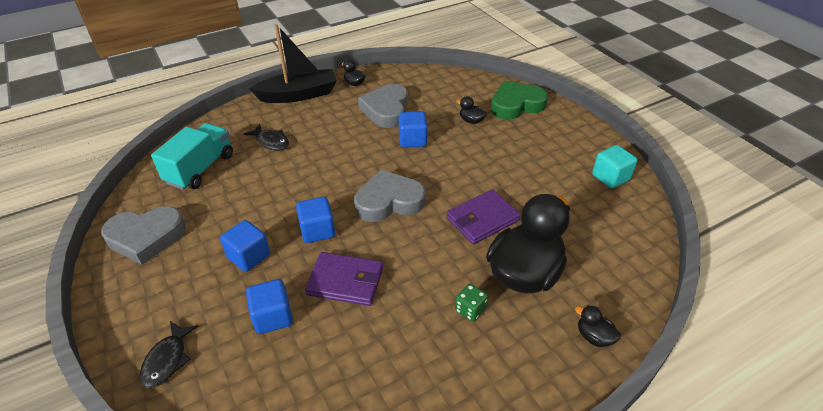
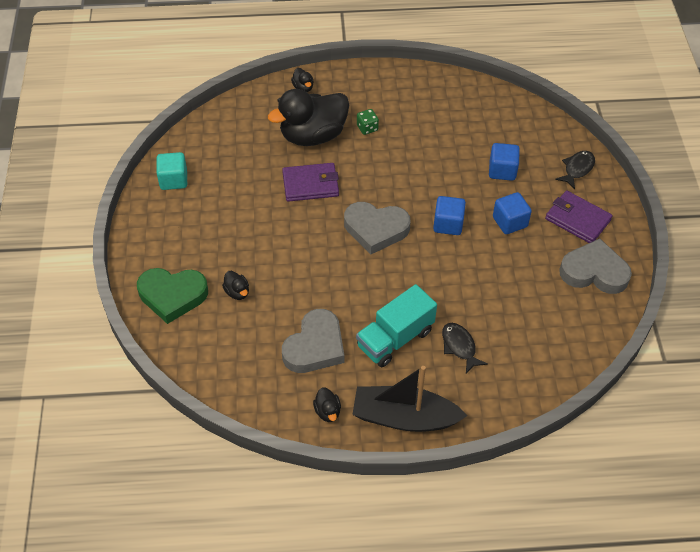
camera: 155 degrees left, 10 degrees up
turquoise truck [151,123,233,190] -> turquoise truck moved to [356,284,437,367]
purple wallet [305,252,383,306] -> purple wallet moved to [545,190,613,243]
blue cube [399,111,428,148] -> none

